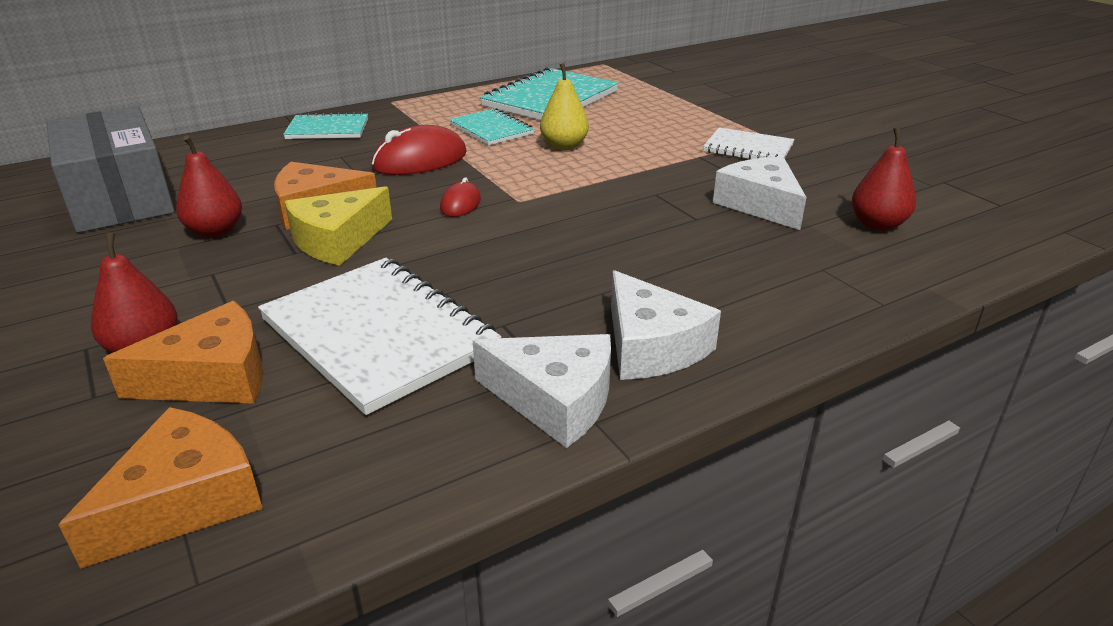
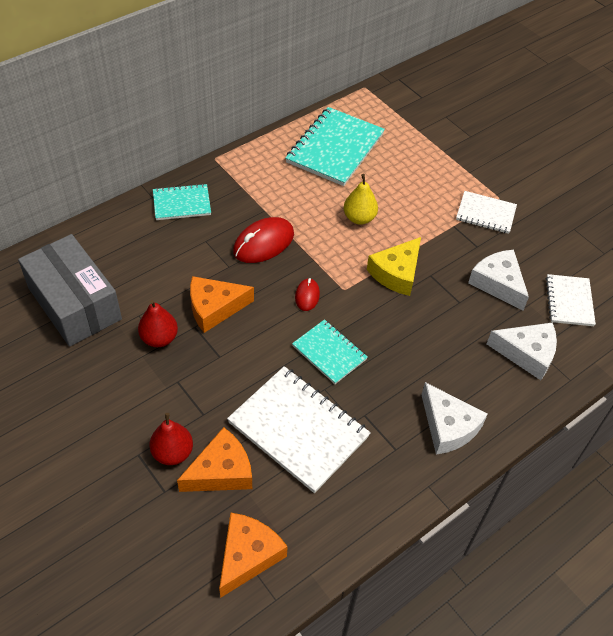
camera: 10 degrees left, 20 degrees up
yellow cheese [285,186,392,266] -> yellow cheese moved to [367,237,421,296]
turquoise notebook [449,108,534,146] -> turquoise notebook moved to [292,319,368,384]
white cheese [473,334,611,448] -> white cheese moved to [487,322,557,380]
red pear [852,127,916,231] -> white notebook [546,274,596,326]

